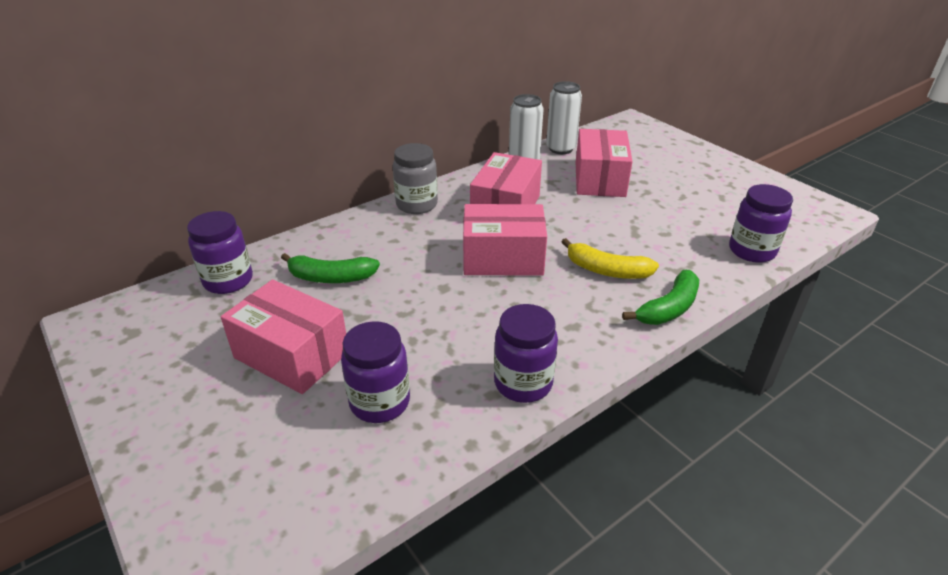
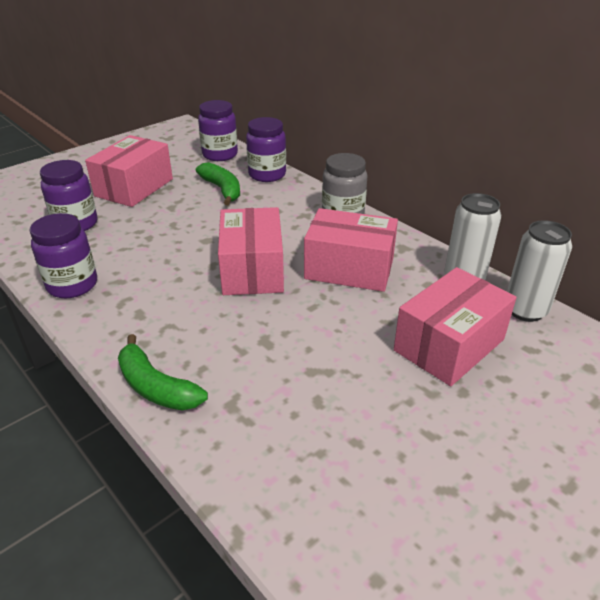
camera: 85 degrees right, 0 degrees up
green banana [281,253,380,283] -> green banana turned 150 degrees clockwise [196,162,240,205]
yellow banana [562,238,659,279] -> none
pink box [576,129,633,197] -> pink box turned 45 degrees counterclockwise [394,267,517,386]
purple jar [729,184,793,263] -> purple jar moved to [246,117,286,182]

